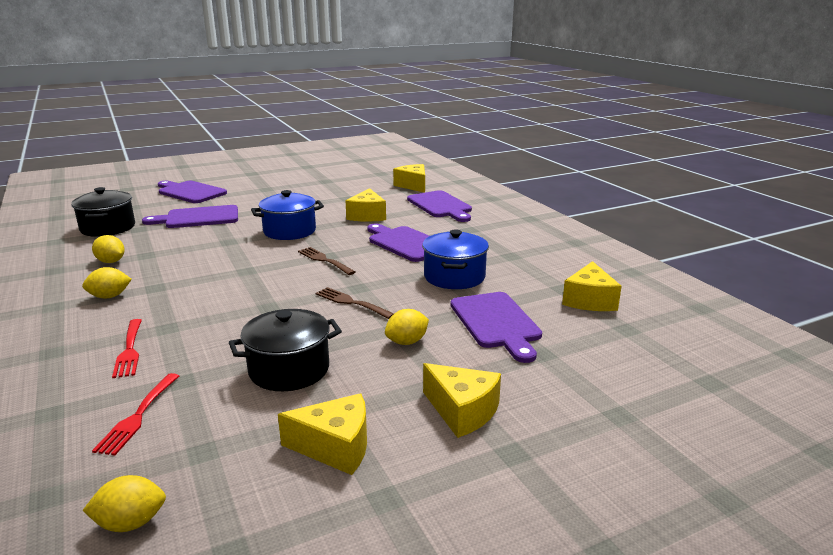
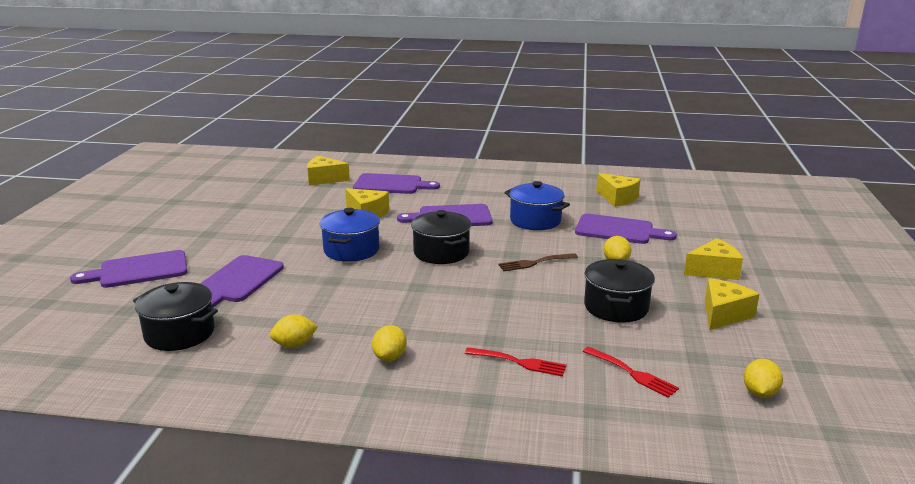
camera: 55 degrees left, 0 degrees up
brown fork [298,247,355,275] -> black pot [411,210,471,264]

